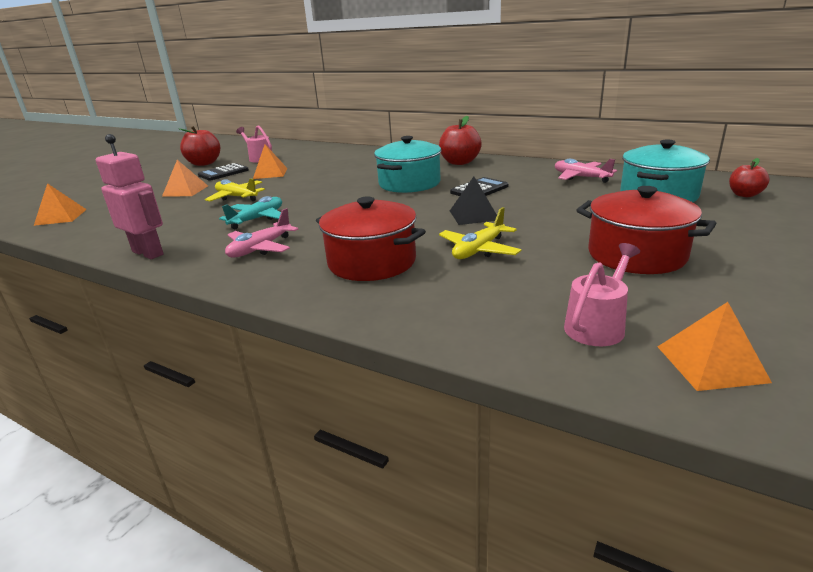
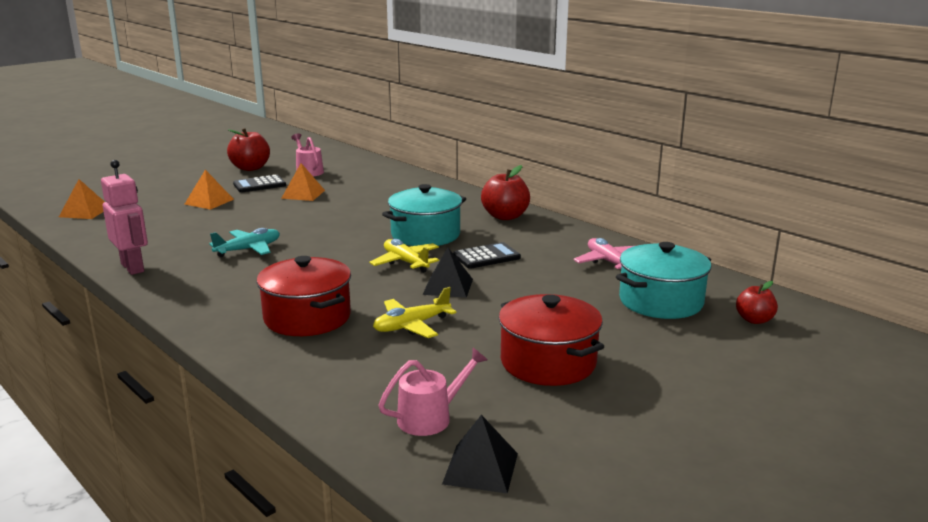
camera: 15 degrees right, 5 degrees down
yellow plane [205,179,265,201] -> yellow plane moved to [369,239,439,273]
pink plane [225,208,299,258] -> none
orange pyramid [658,302,772,391] -> black pyramid [442,415,518,494]

